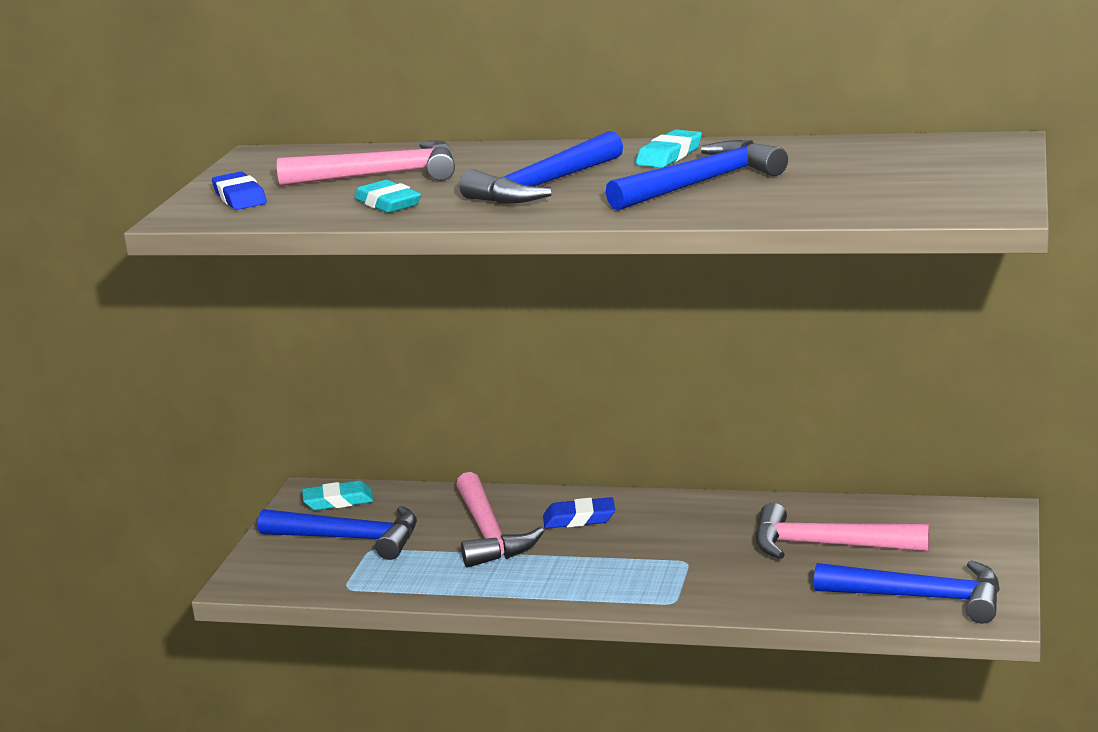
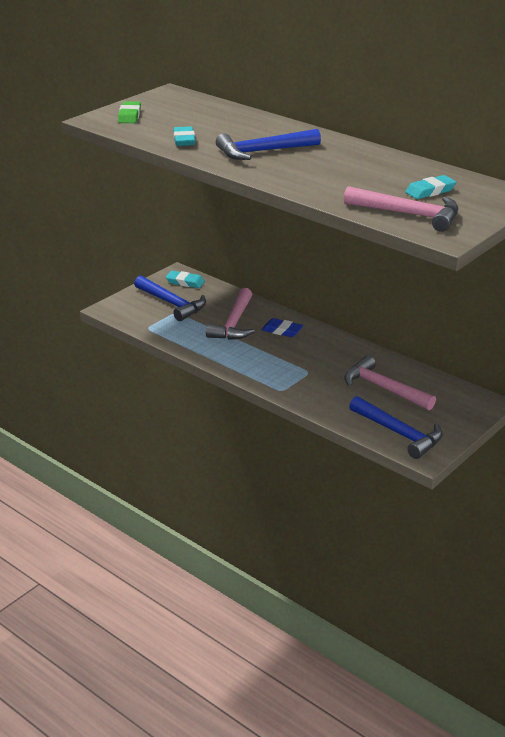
camera: 25 degrees right, 10 degrees up
blue eraser [212,171,267,210] -> green eraser [118,101,141,123]
pink hammer [277,140,455,186] -> pink hammer moved to [344,186,458,232]
blue hammer [606,140,788,211] -> none
turquoise eraser [636,129,702,168] -> turquoise eraser moved to [405,175,456,199]

